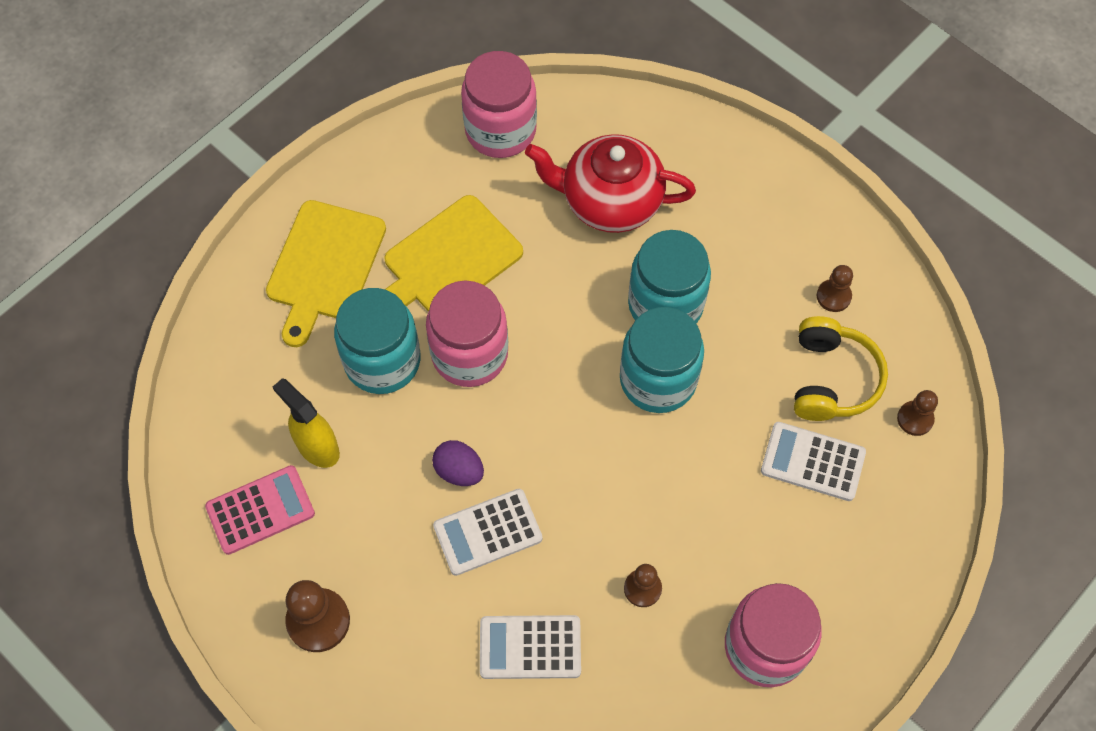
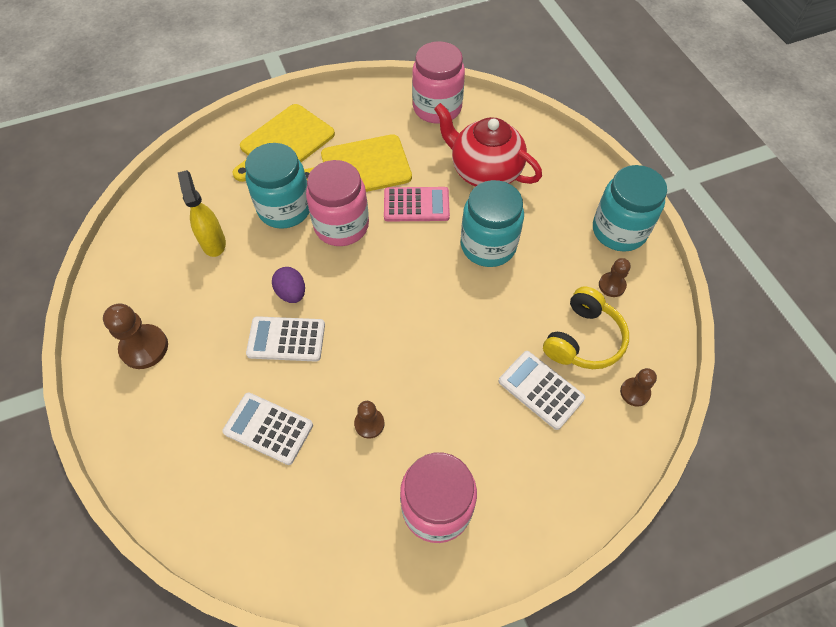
camera: 25 degrees right, 5 degrees down
pink calculator [205,465,315,555] -> pink calculator moved to [384,187,450,221]
turquoise jar [620,307,704,413] -> turquoise jar moved to [593,165,667,252]

